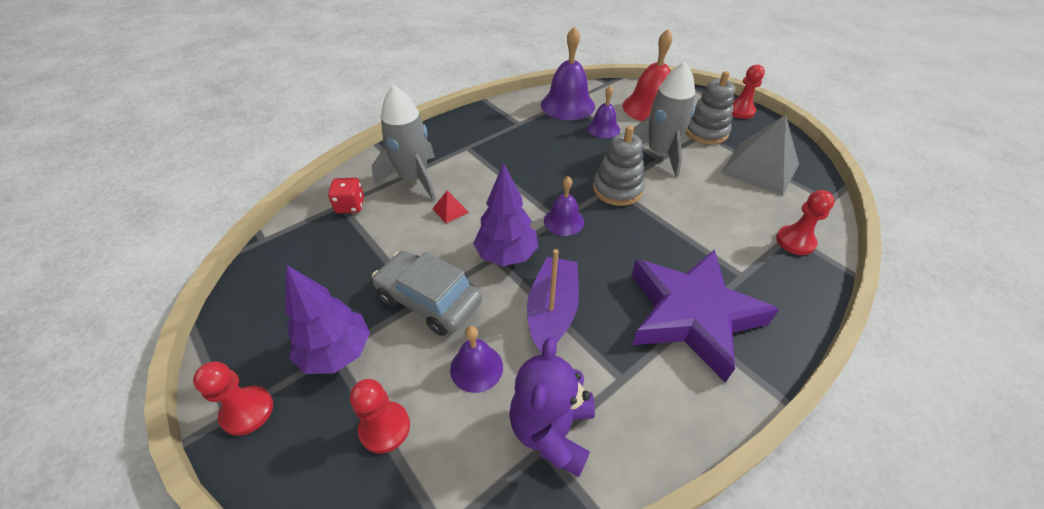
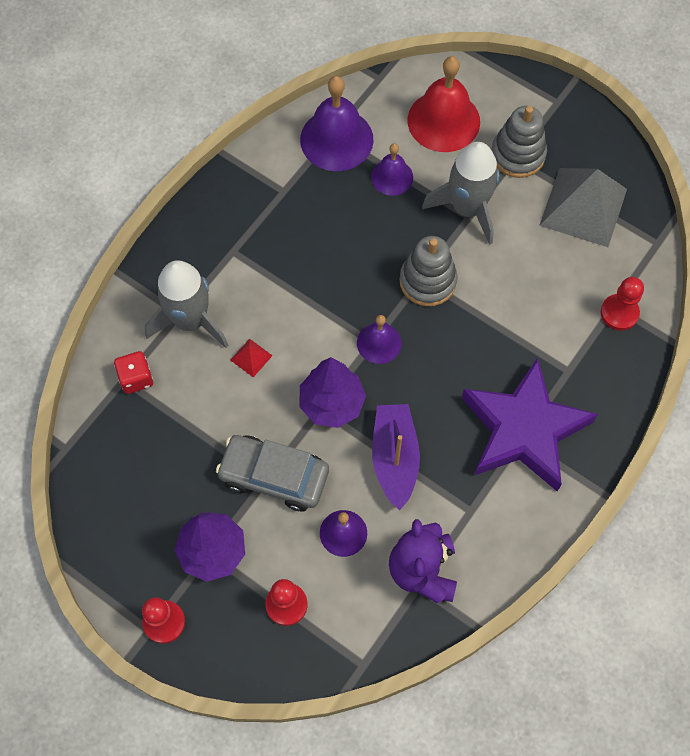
camera: 15 degrees left, 20 degrees up
red pawn [732,65,765,119] -> none

